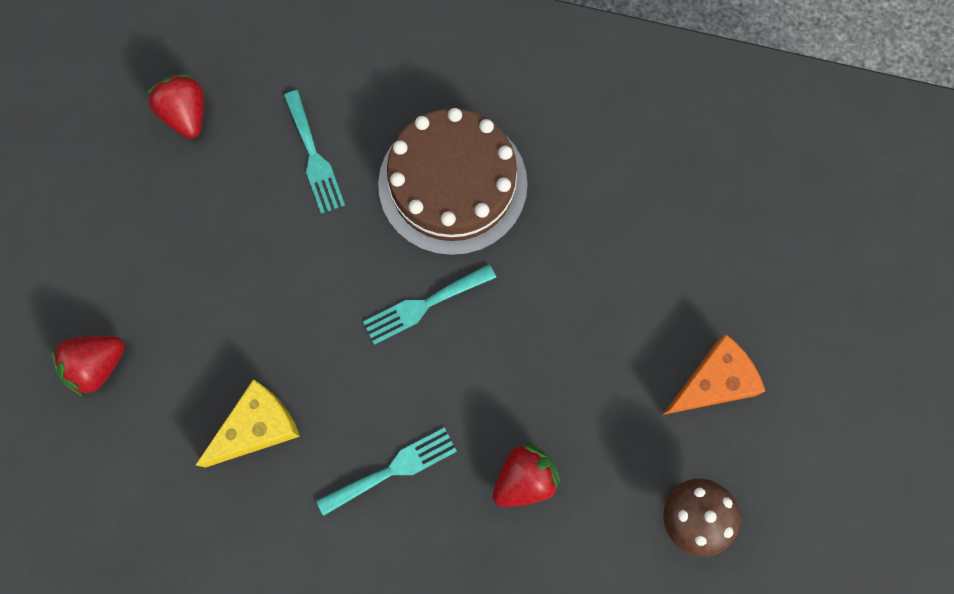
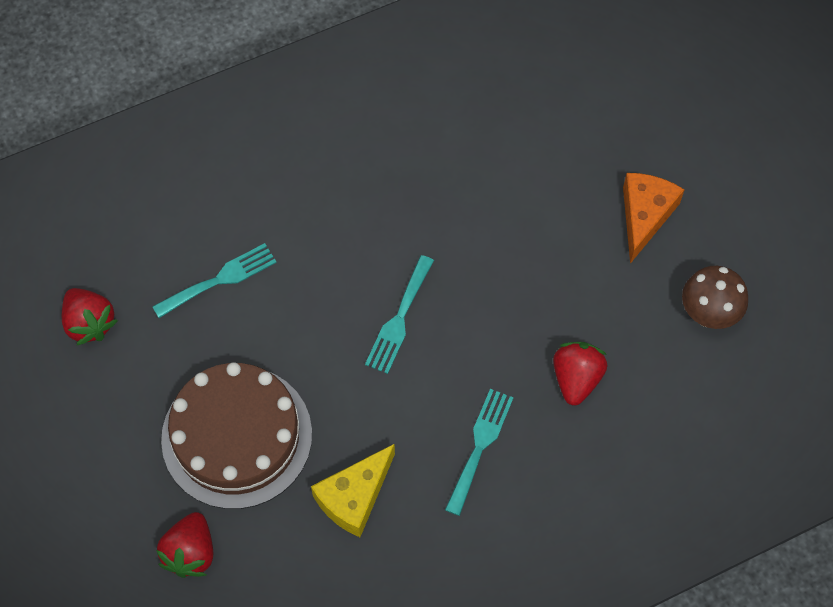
camera: 40 degrees left, 10 degrees down
red strawberry [145,74,204,139] -> red strawberry turned 150 degrees counterclockwise [62,288,118,345]
yellow cheese [196,379,300,468] -> yellow cheese turned 150 degrees counterclockwise [311,444,395,537]
turquoise fork [284,90,345,214] -> turquoise fork turned 60 degrees counterclockwise [152,243,277,318]
brown cake [378,108,528,256] -> brown cake moved to [161,362,312,509]

